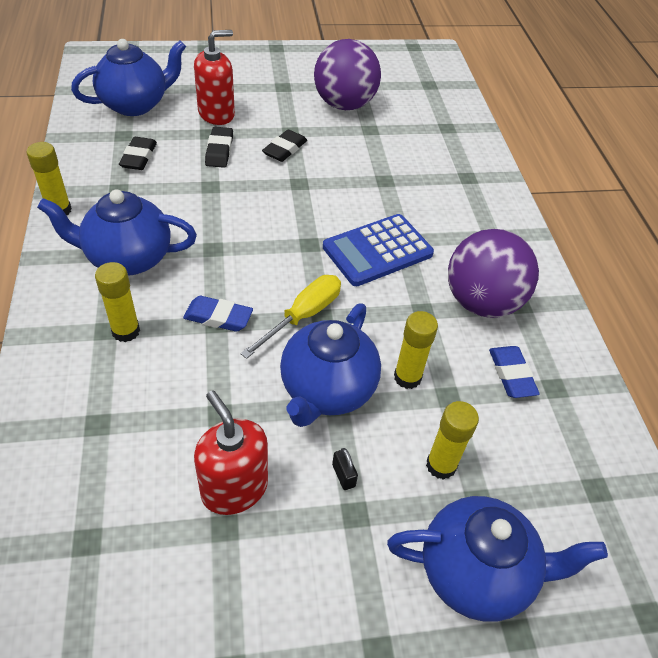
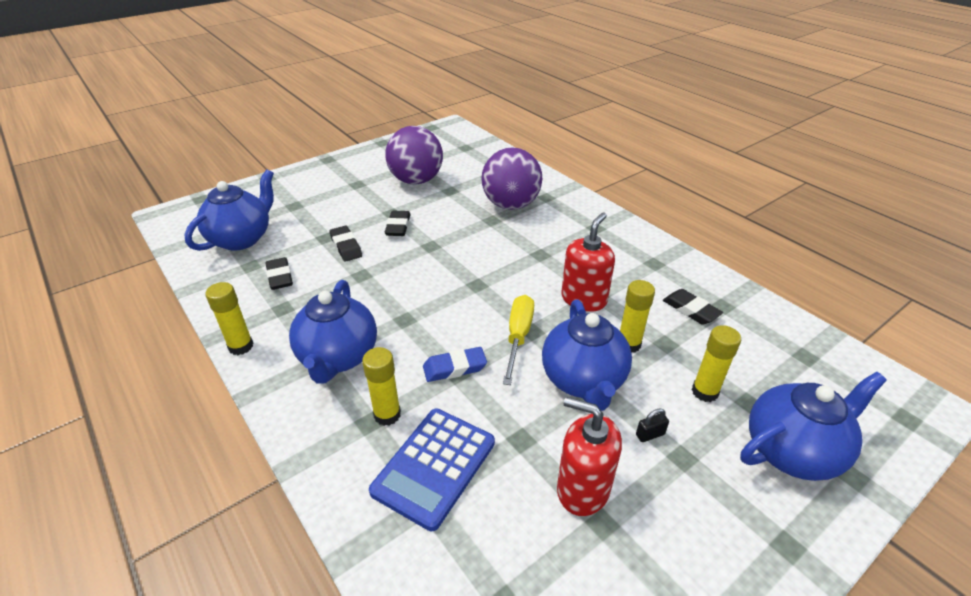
camera: 25 degrees left, 10 degrees down
blue teapot [37,189,197,275] -> blue teapot turned 60 degrees counterclockwise [289,280,377,384]
red soap dispenser [194,30,235,125] -> red soap dispenser moved to [561,212,615,312]
blue calculator [323,214,434,286] -> blue calculator moved to [369,409,495,531]
black padlock [332,448,358,490] -> black padlock turned 60 degrees counterclockwise [636,408,669,442]
purple ball [448,229,539,318] -> purple ball moved to [481,147,542,210]
blue eraser [489,346,540,398] -> black eraser [663,289,723,325]

